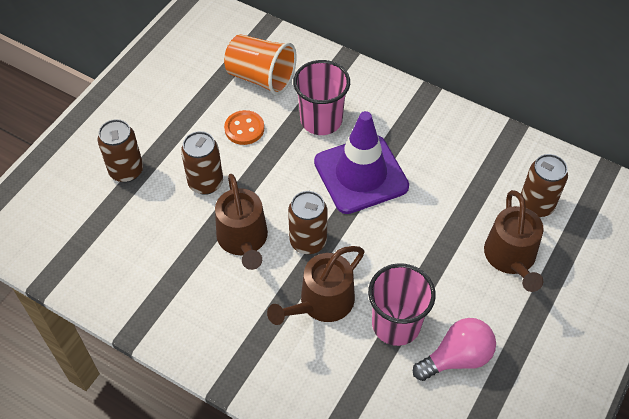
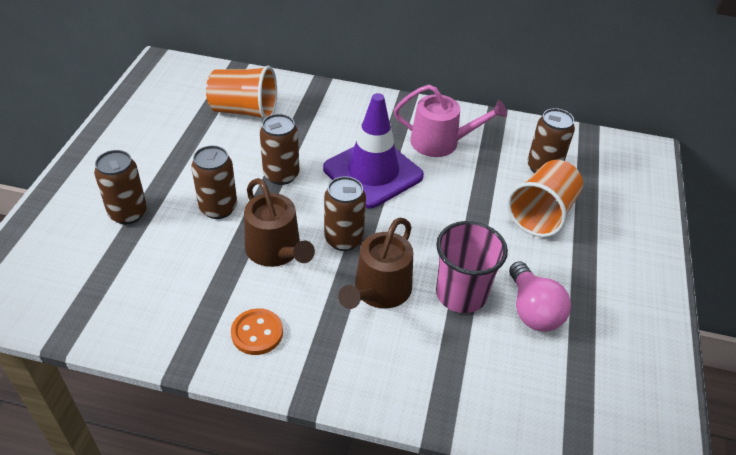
camera: 20 degrees left, 10 degrees down
orange button [224,110,264,145] -> orange button moved to [231,308,283,355]
pink cup [293,60,350,135] -> none
pink light bulb [413,318,496,381] -> pink light bulb turned 120 degrees clockwise [509,262,571,332]
brown watering can [484,190,544,292] -> orange cup [507,160,583,237]
none -> brown can [260,114,299,185]
none -> pink watering can [394,85,507,157]

